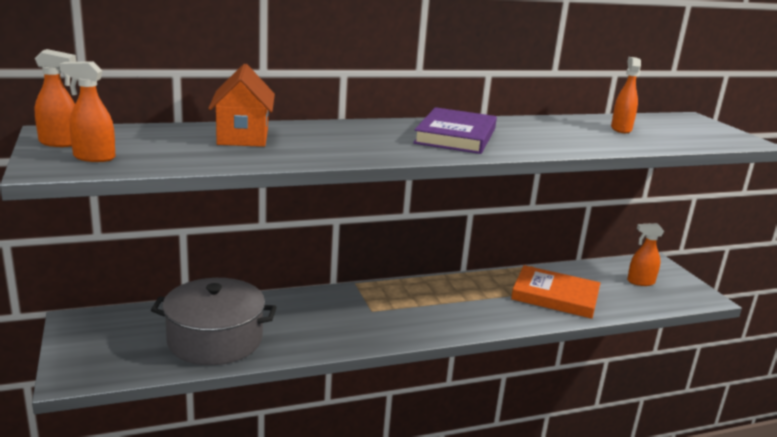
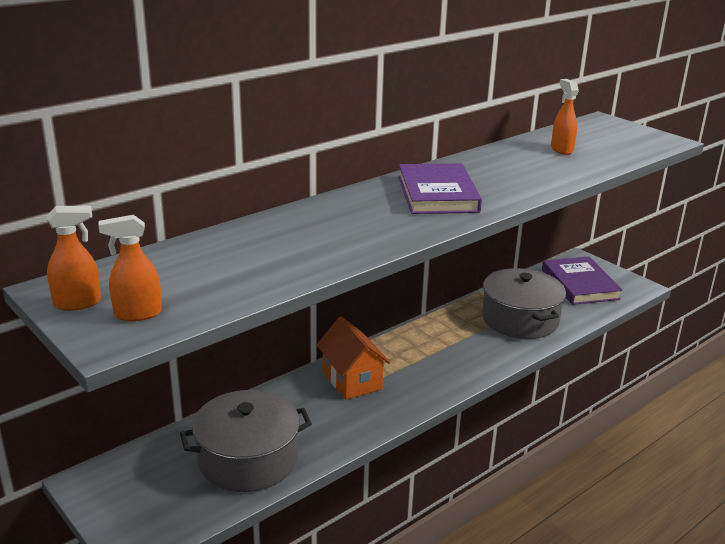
camera: 20 degrees left, 5 degrees up
orange house [208,64,275,147] -> orange house moved to [316,317,390,400]
orange book [511,265,600,319] -> grey pot [482,268,566,339]
orange spray bottle [627,223,664,286] -> purple book [542,257,623,305]

